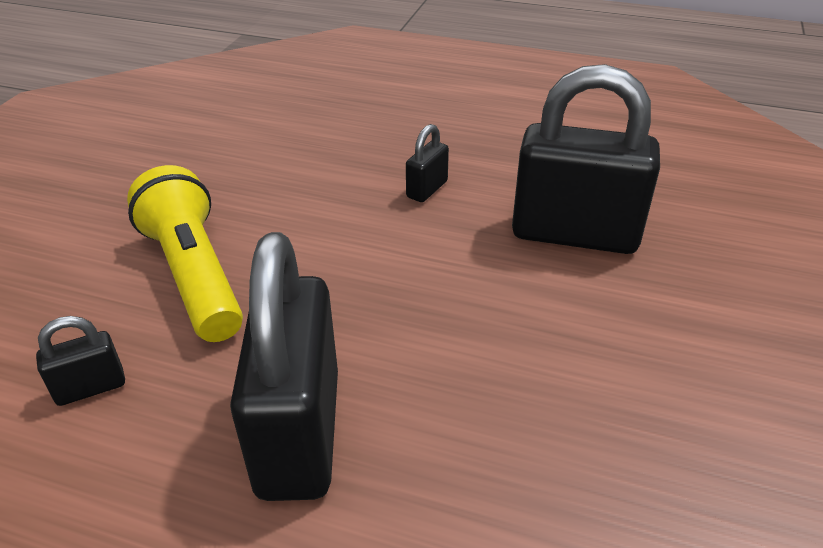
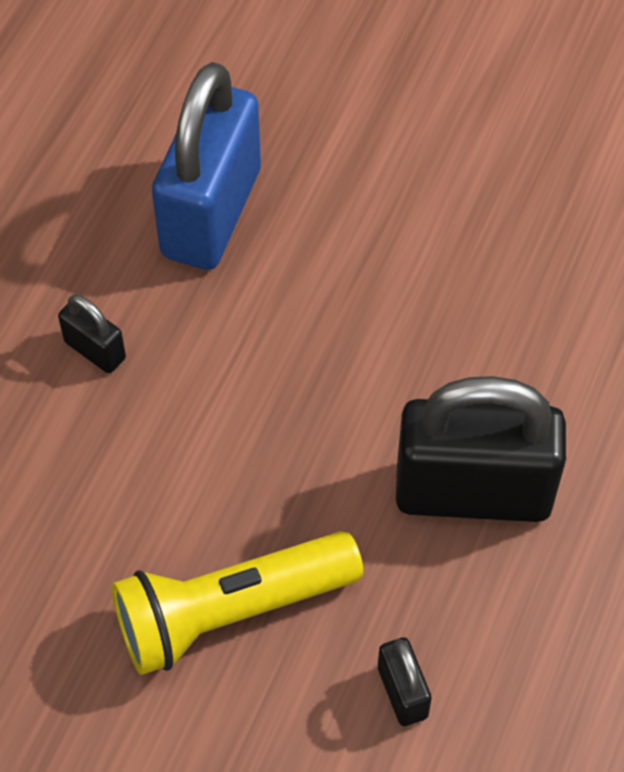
camera: 85 degrees left, 20 degrees up
black padlock [512,64,660,254] -> blue padlock [152,62,261,270]

